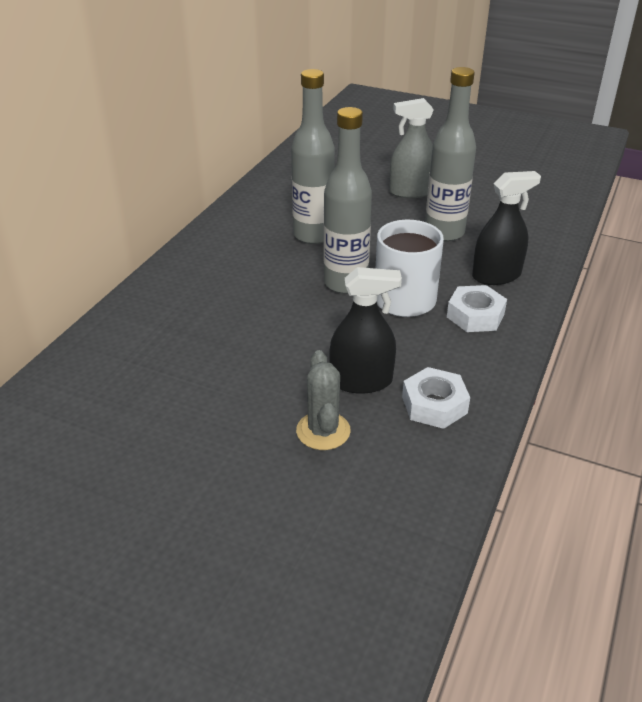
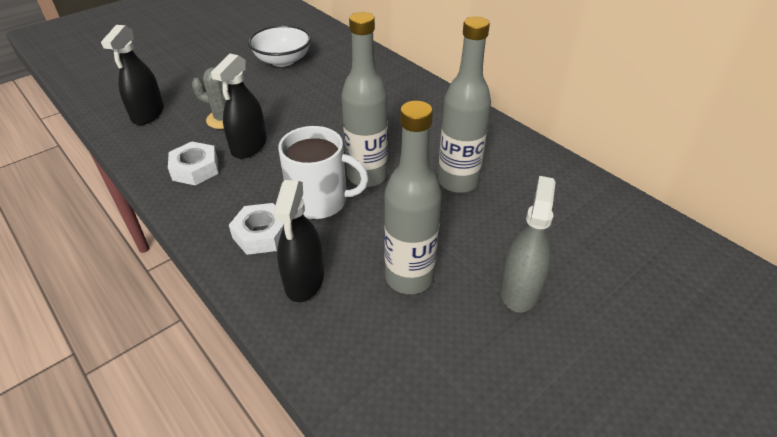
camera: 115 degrees right, 5 degrees up
none -> black spray bottle [101,25,164,125]
none -> white bowl [248,25,311,67]

